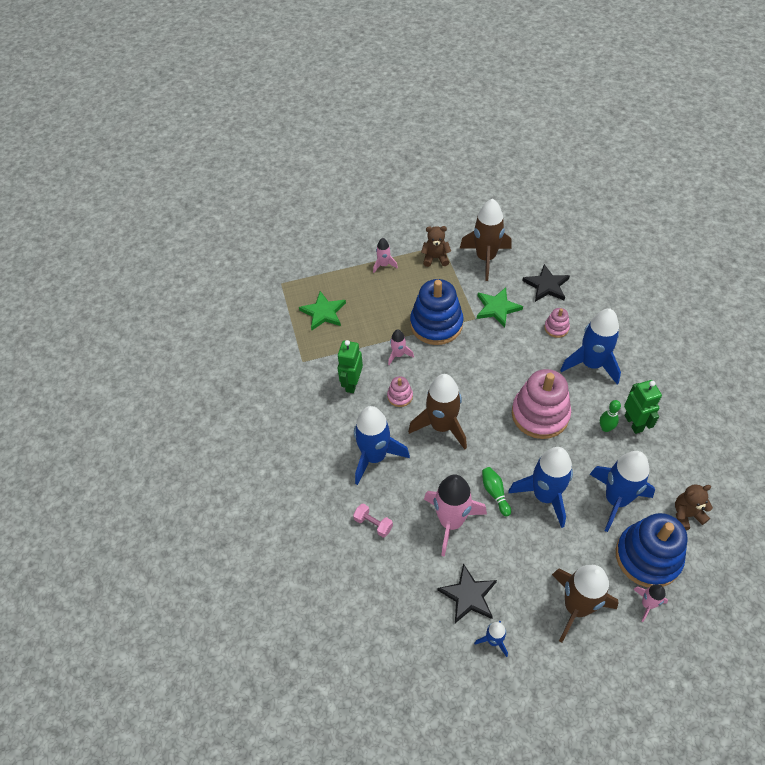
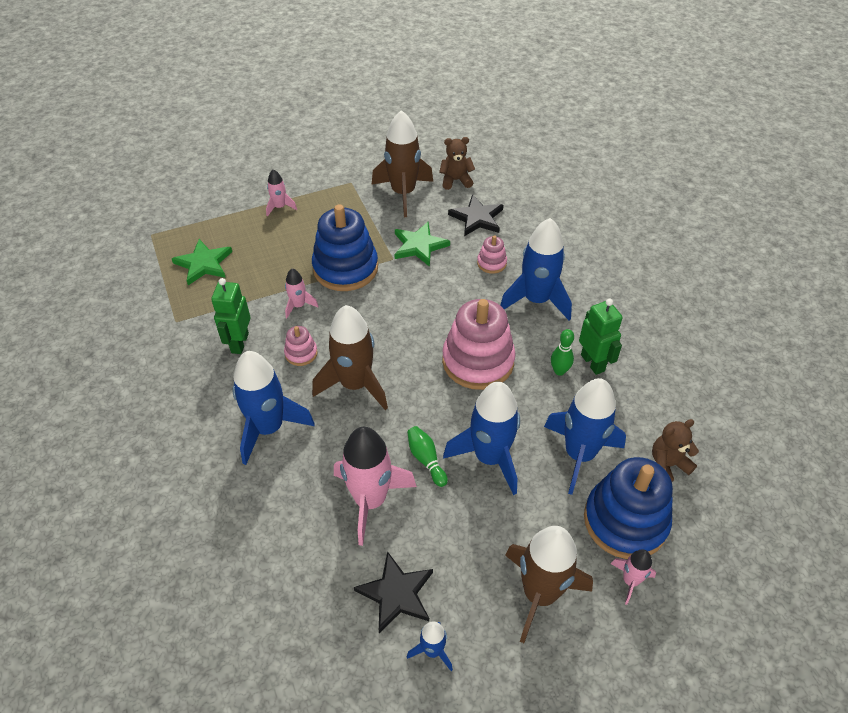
camera: 10 degrees left, 5 degrees down
pink dumbbell [353,504,393,537] -> none
brown teddy bear [421,226,451,267] -> brown teddy bear moved to [439,137,475,190]

